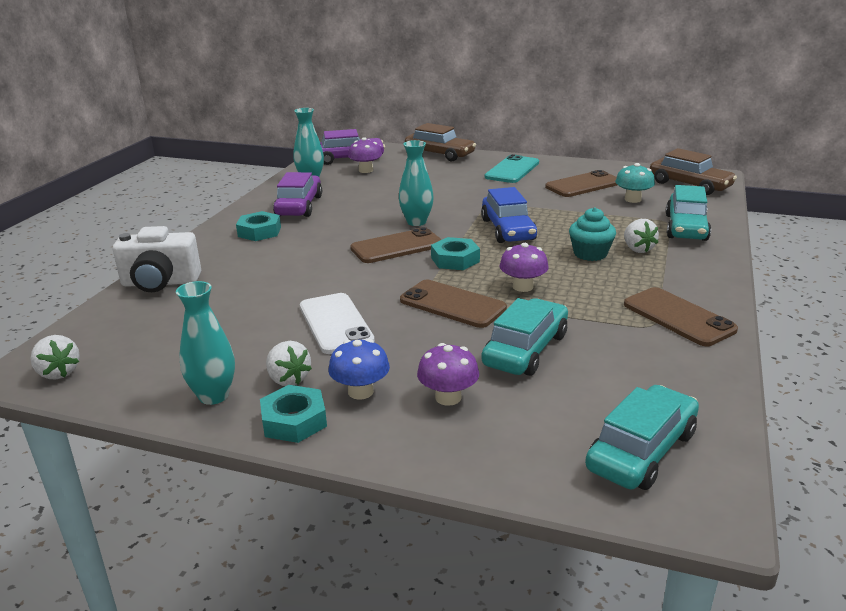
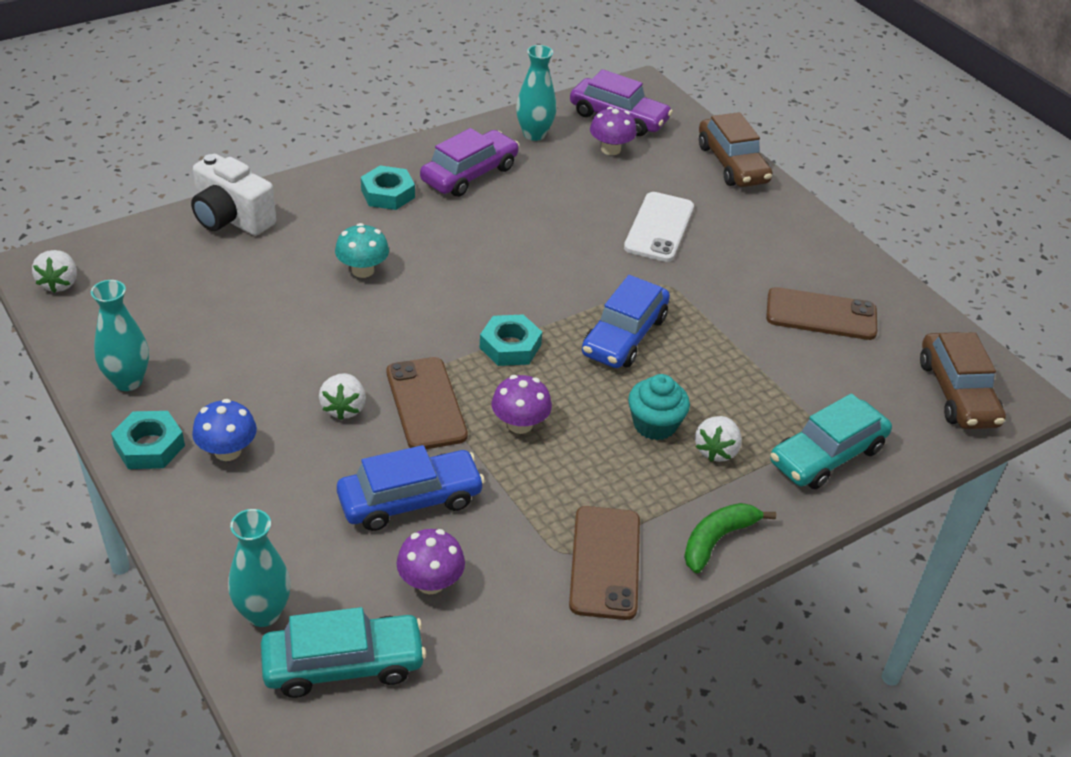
camera: 35 degrees right, 15 degrees up
white strawberry [266,341,312,386] -> white strawberry moved to [319,373,366,420]
white phone [300,293,375,354] -> white phone moved to [624,192,694,262]
brown phone [350,227,442,263] -> none
turquoise vase [399,140,434,226] -> turquoise vase moved to [228,509,291,627]
purple mushroom [417,343,479,406] -> purple mushroom moved to [396,529,465,594]
turquoise car [481,298,568,376] -> blue car [337,445,485,531]
turquoise phone [485,154,539,183] -> none
turquoise mushroom [615,163,655,203] -> turquoise mushroom moved to [335,223,389,278]
none -> green banana [684,503,776,573]

